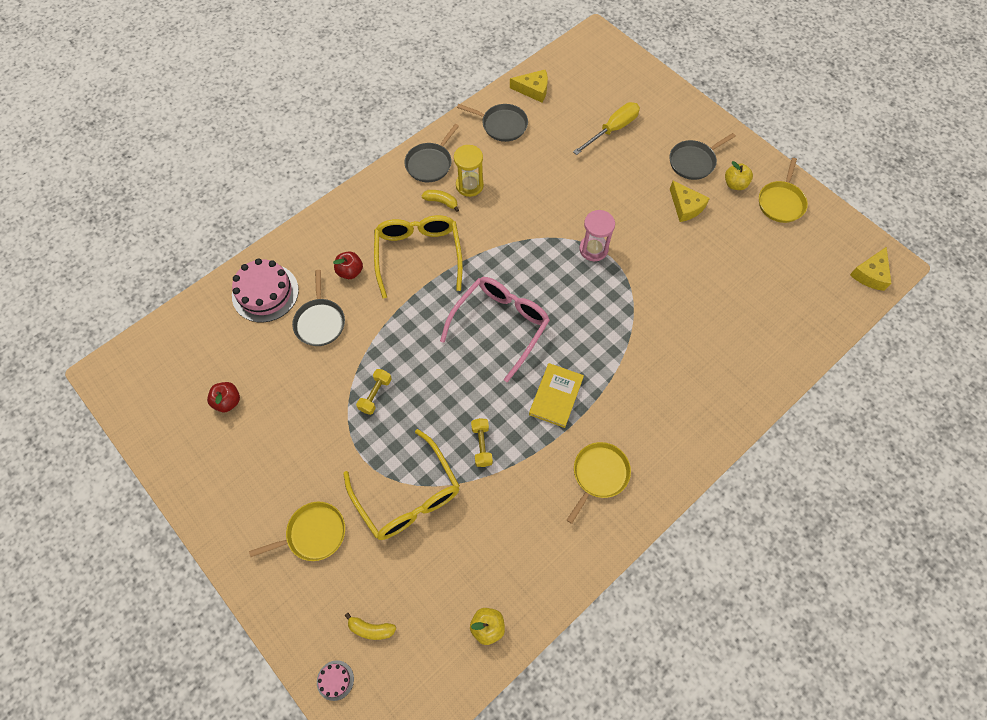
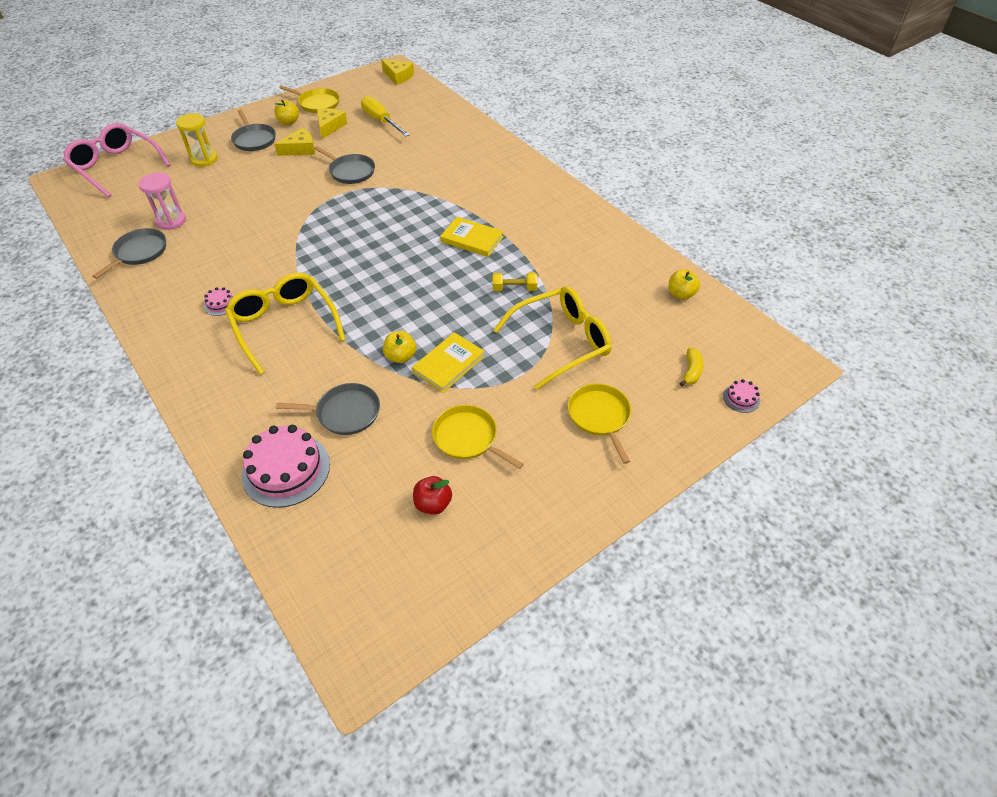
camera: 85 degrees left, 15 degrees down
red apple [333,251,363,279] -> none
yellow dumbbell [356,369,392,415] -> yellow book [412,332,485,393]
yellow glasses [374,215,463,299] -> yellow glasses turned 60 degrees clockwise [225,273,346,375]
grey pan [405,124,459,182] -> grey pan moved to [314,146,375,184]
yellow banana [422,190,459,212] -> pink cake [204,287,234,316]
pink glasses [440,277,550,383] -> pink glasses moved to [63,123,170,198]
yellow hourglass [454,145,484,197] -> yellow hourglass moved to [176,113,217,167]
yellow cheese [510,70,548,103] -> yellow cheese moved to [317,108,348,139]
yellow pan [567,442,631,524] -> yellow pan moved to [432,405,524,469]
yellow screwdriver [573,102,640,155] -> yellow screwdriver moved to [361,96,410,137]
pink hourglass [579,210,615,261] -> pink hourglass moved to [138,173,186,230]
none -> yellow apple [383,331,416,363]

